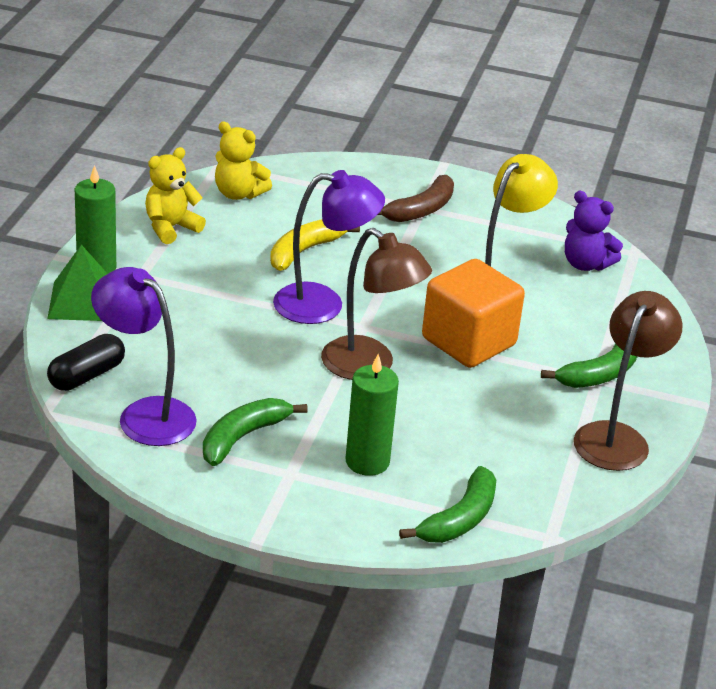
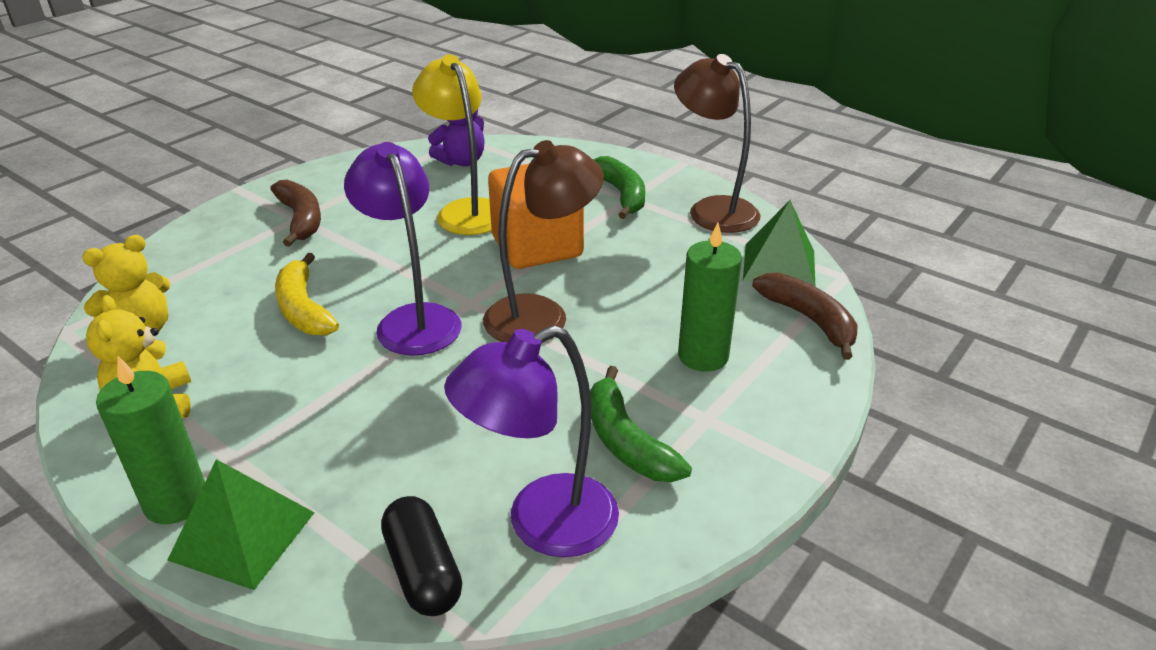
camera: 65 degrees left, 0 degrees up
purple lamp [273,170,385,324] -> purple lamp turned 45 degrees counterclockwise [344,142,462,356]
green banana [399,466,496,543] -> brown banana [752,273,857,360]
none -> green pyramid [743,200,815,286]

